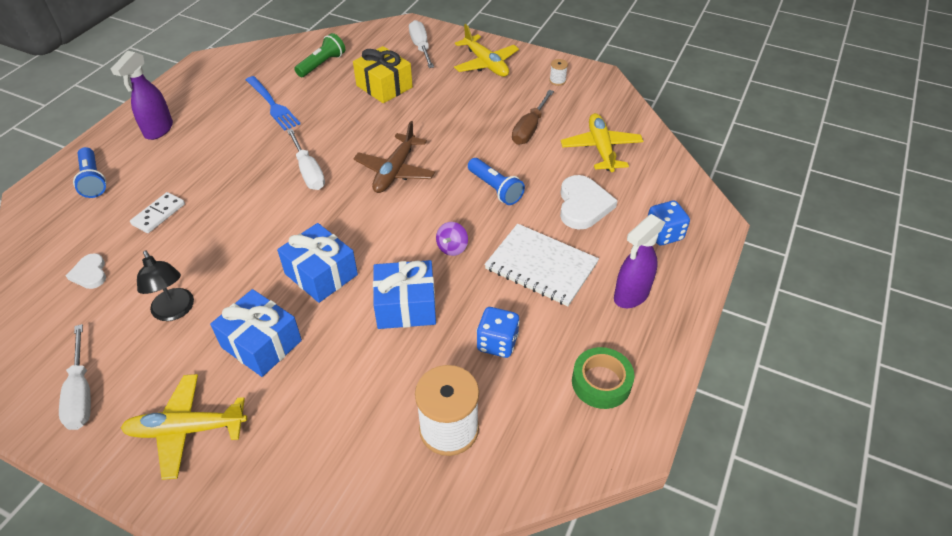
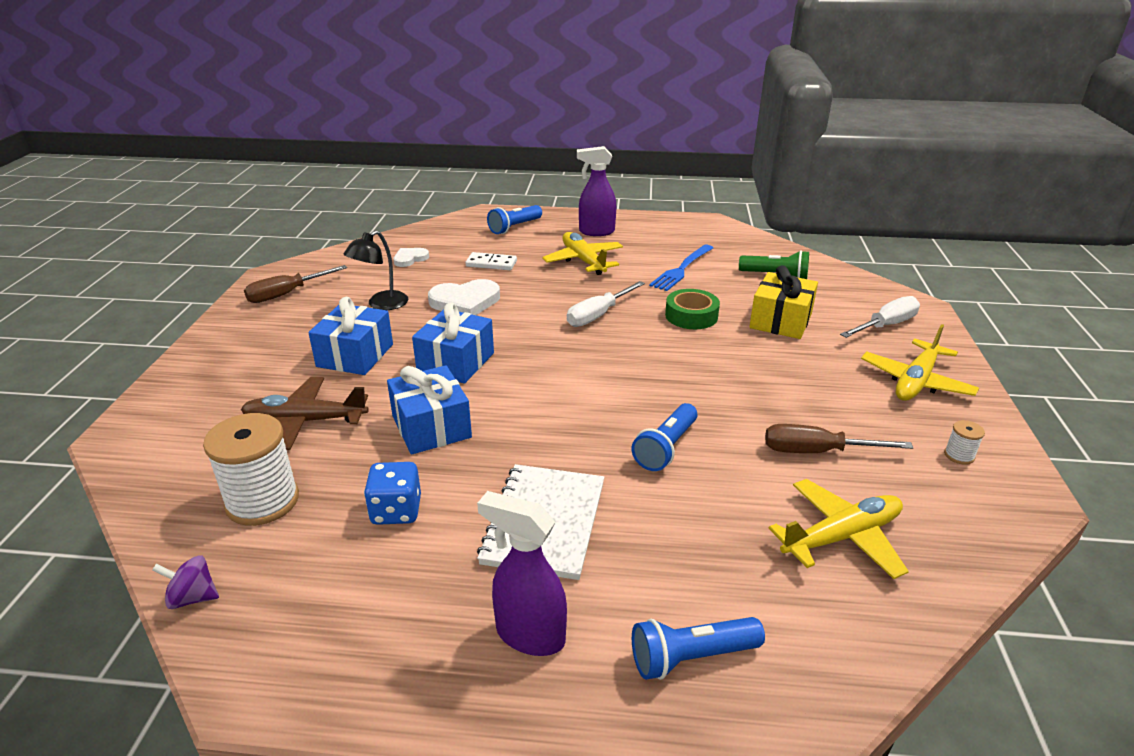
camera: 70 degrees right, 15 degrees down
white screwdriver [59,324,91,430] -> brown screwdriver [244,265,347,303]
yellow plane [121,374,247,480] -> yellow plane moved to [542,232,623,275]
brown plane [353,121,435,193] -> brown plane moved to [241,377,369,450]
purple spinning top [436,222,468,256] -> purple spinning top moved to [152,555,219,609]
white heart [560,175,618,230] -> white heart moved to [428,279,500,315]
green tape [572,347,635,409] -> green tape moved to [665,289,720,329]
blue dice [648,201,690,245] -> blue flashlight [632,617,765,680]

